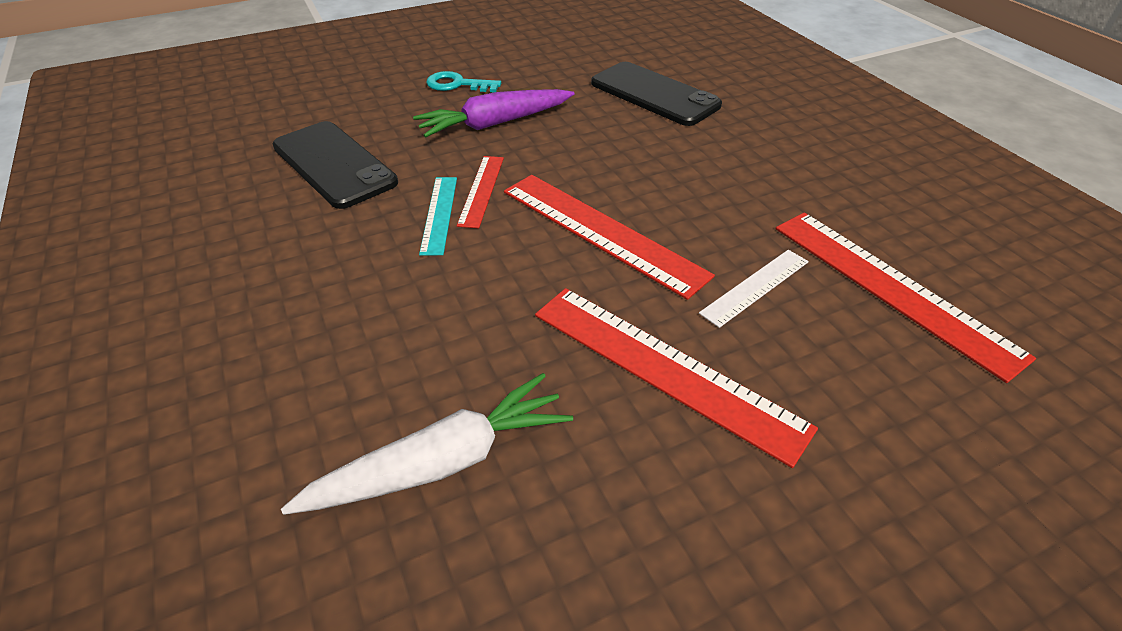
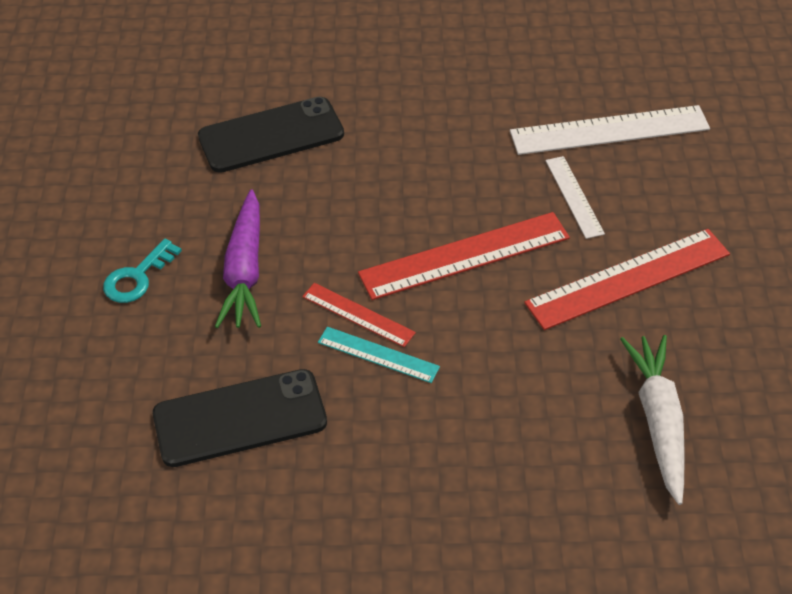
camera: 65 degrees left, 5 degrees up
red ruler [776,213,1036,383] -> white ruler [510,105,710,155]

